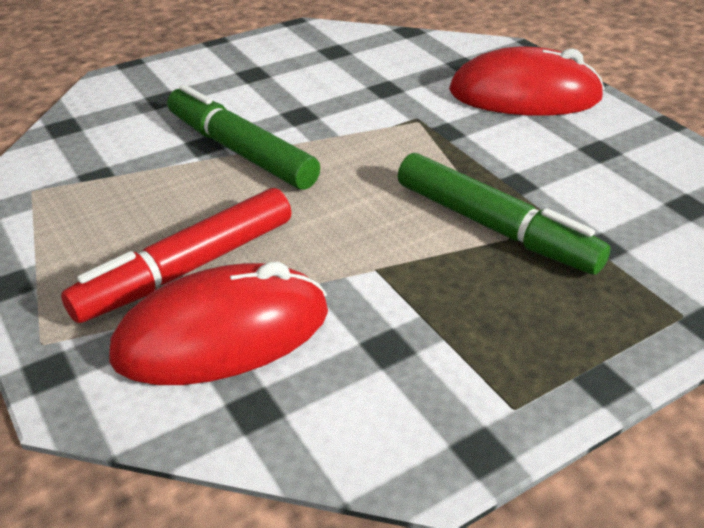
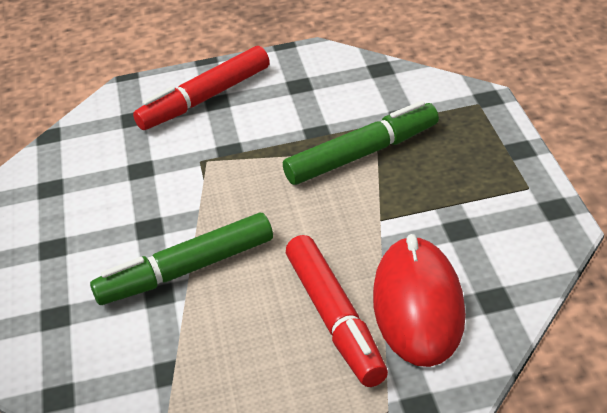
camera: 65 degrees left, 0 degrees up
red mouse [449,47,605,116] -> red marker [133,46,270,130]

